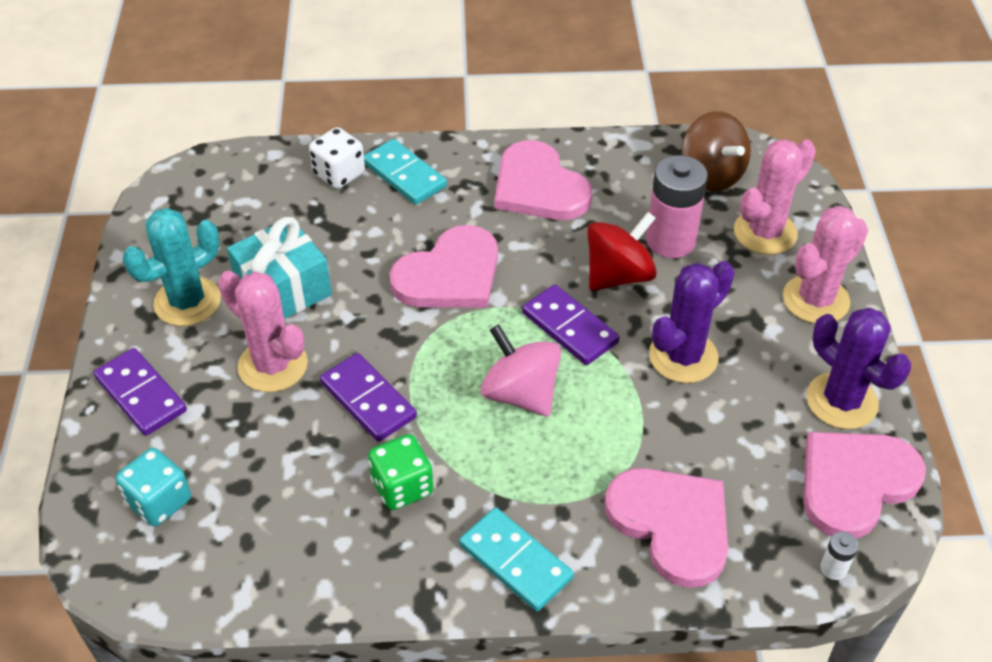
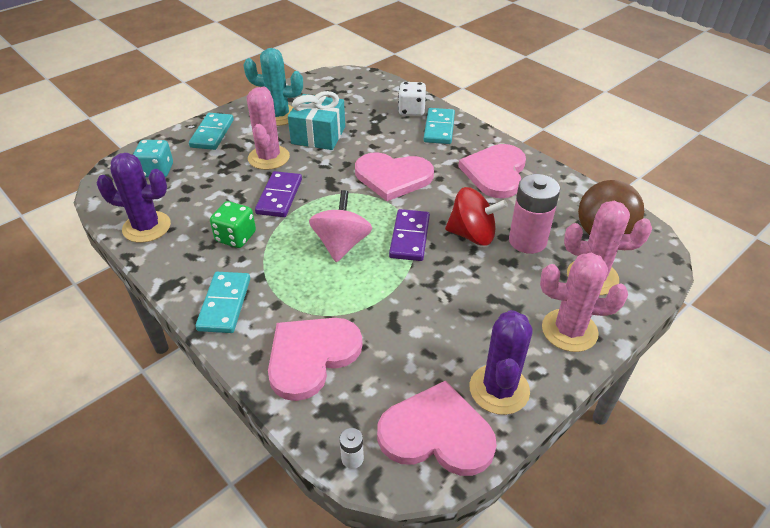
camera: 50 degrees right, 5 degrees down
purple domino [94,348,187,436] -> turquoise domino [189,113,234,150]
pink heart [605,468,728,588] -> pink heart turned 150 degrees counterclockwise [268,318,363,401]
purple cactus [649,261,735,383] -> purple cactus moved to [97,153,171,243]

